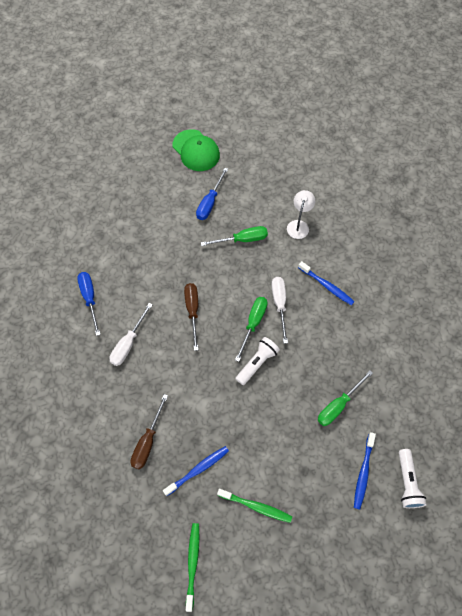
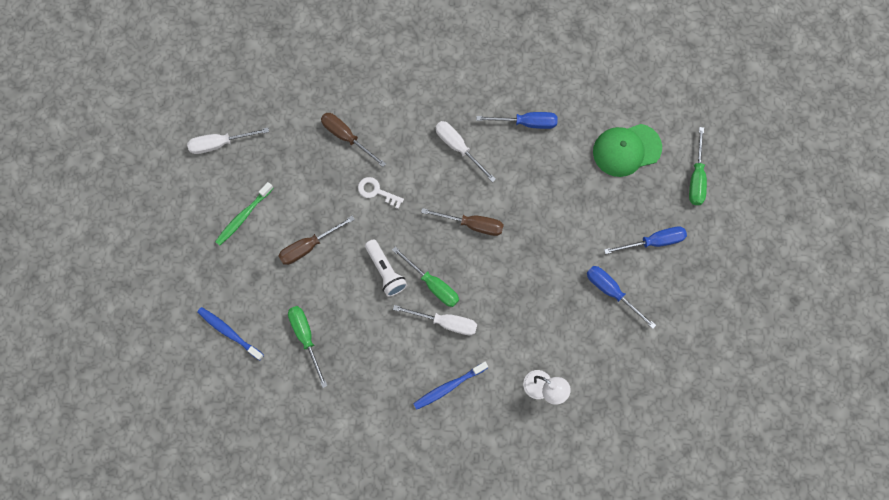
camera: 110 degrees right, 10 degrees up
blue toothbrush [163,446,229,496] -> none
green cap [173,129,220,171] -> green cap moved to [593,124,662,177]
green toothbrush [186,523,199,612] -> white screwdriver [187,128,269,154]
green screwdriver [201,226,268,246] -> green screwdriver moved to [689,127,707,205]
white flashlight [399,449,426,508] -> none
none -> brown screwdriver [279,216,355,265]
none -> white key [358,177,404,209]
none -> blue screwdriver [604,226,687,254]

